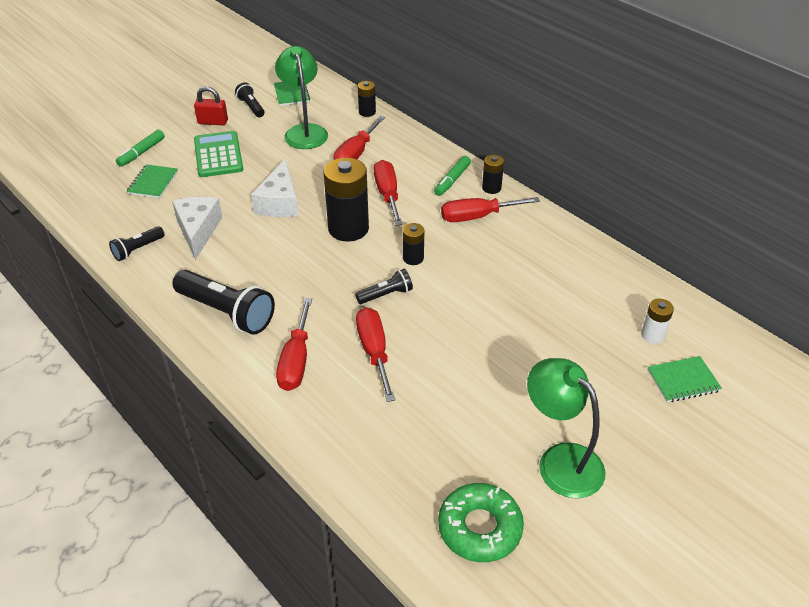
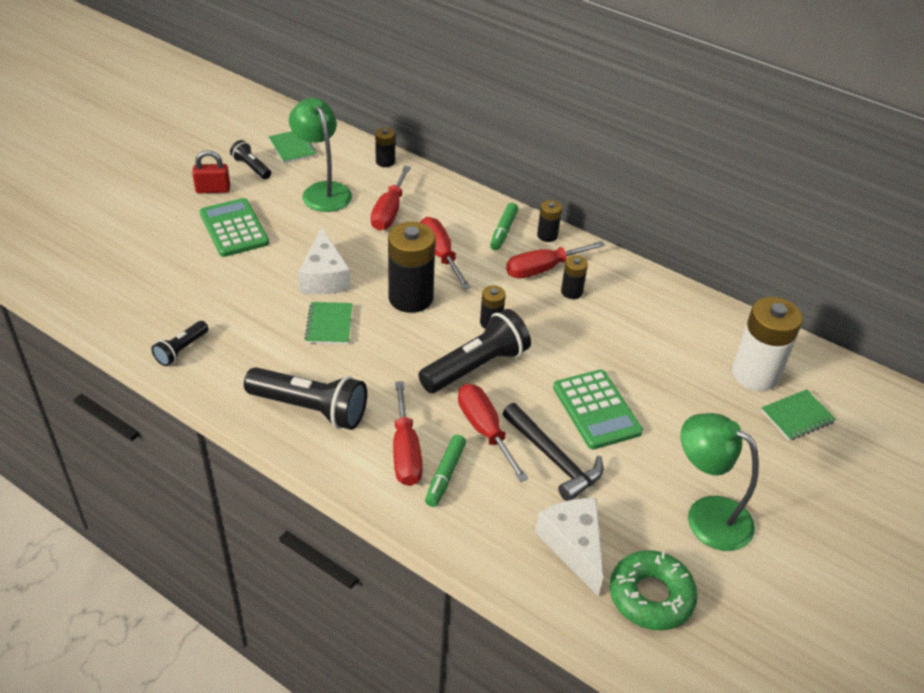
camera: 15 degrees left, 0 degrees up
green marker [116,130,165,167] -> green marker moved to [425,435,466,507]
green notebook [127,164,178,198] -> green notebook moved to [305,302,353,344]
white cheese [172,197,223,260] -> white cheese moved to [535,498,603,596]
black flashlight [355,269,413,304] -> black flashlight [418,309,531,393], size x1.89
white battery [641,299,674,344] -> white battery [732,297,803,391], size x2.01
none -> black hammer [502,403,603,501]
none -> green calculator [553,369,643,449]
none -> black battery [561,255,588,299]

